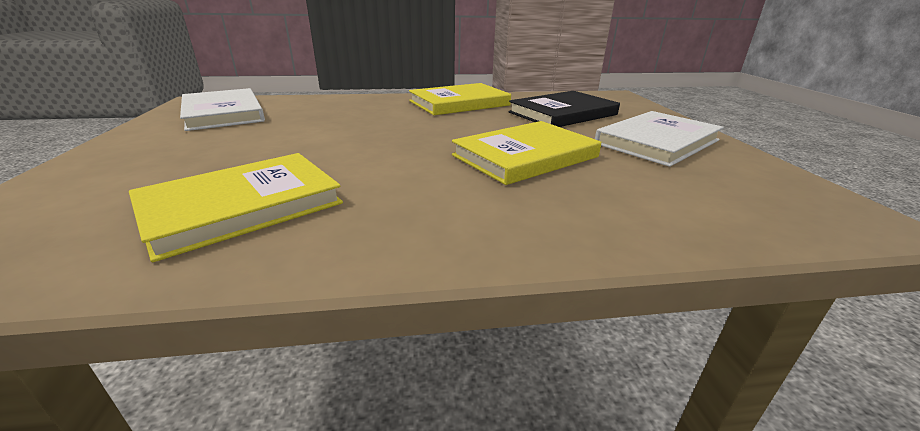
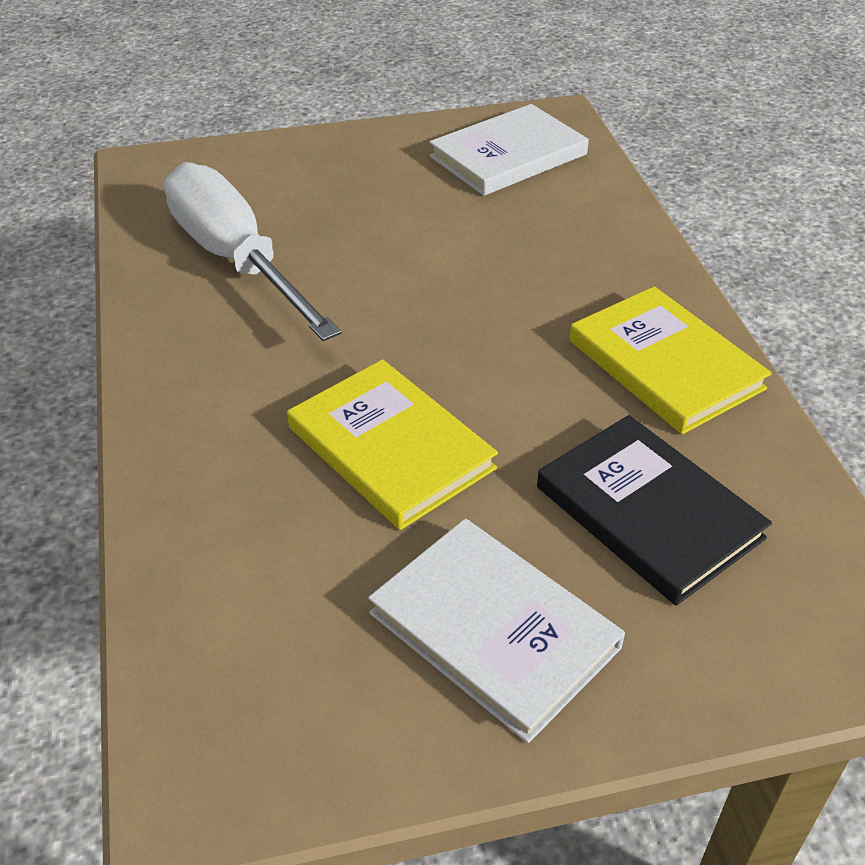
camera: 85 degrees right, 15 degrees up
yellow book [129,153,343,262] -> white screwdriver [164,162,342,341]

